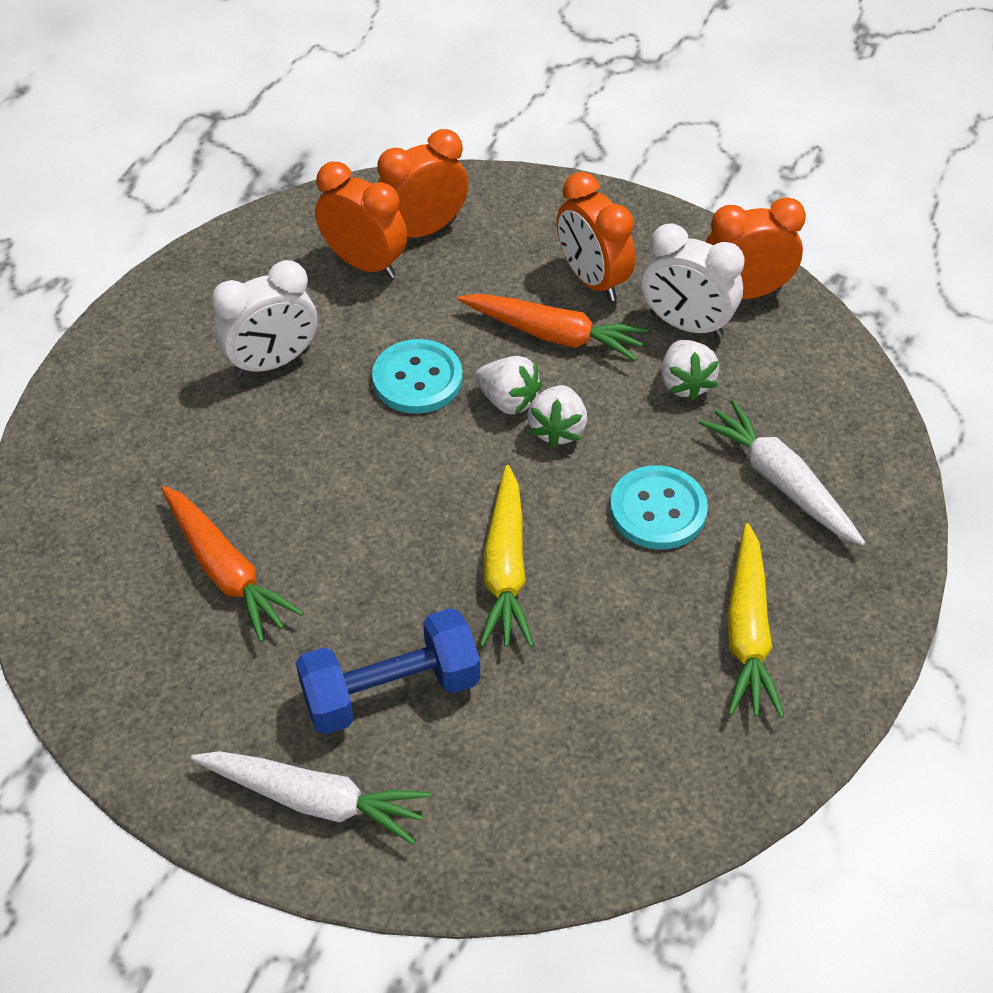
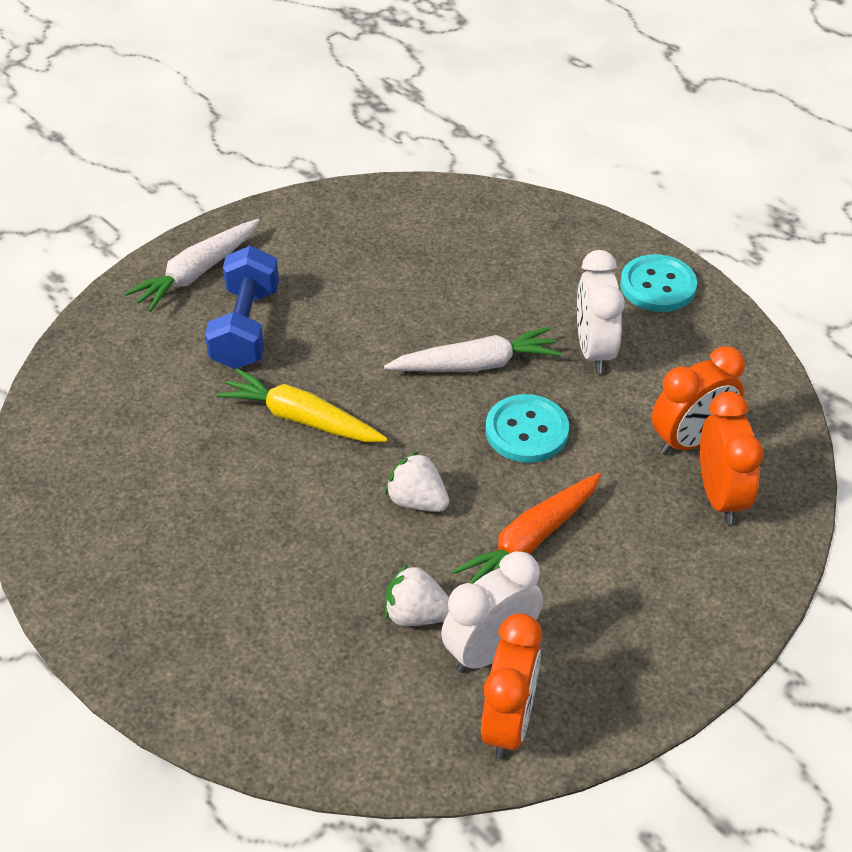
camera: 115 degrees right, 5 degrees down
orange carrot [162,486,304,642] -> none
white strawberry [475,356,542,415] -> none
orange clock [557,172,635,301] -> none
turquoise button [610,465,708,550] -> turquoise button moved to [620,254,697,312]
white carrot [699,400,865,545] -> white carrot moved to [384,327,561,371]
yellow carrot [727,523,784,718] -> none

